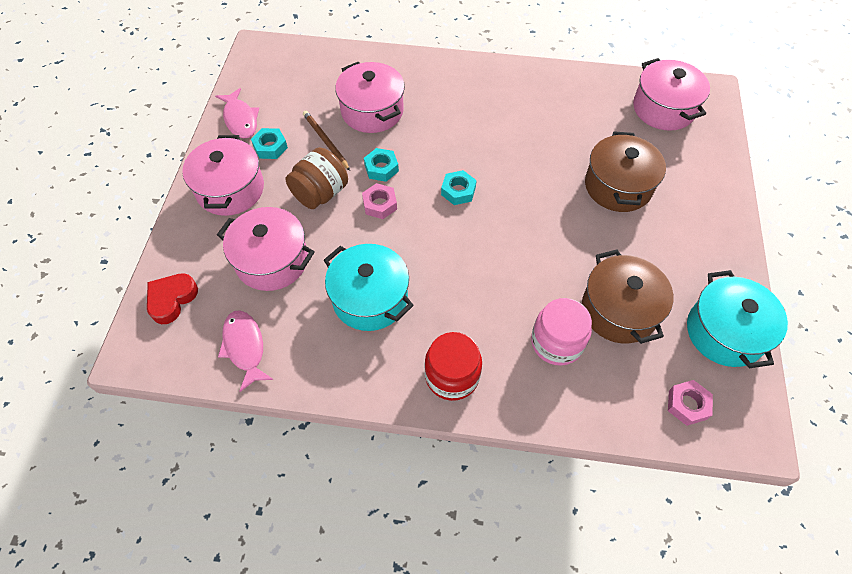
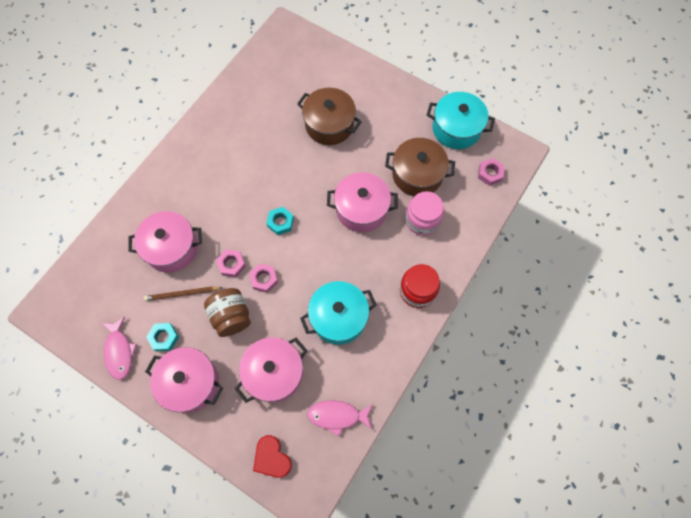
camera: 65 degrees left, 10 degrees up
pink fish [215,88,259,138] -> pink fish turned 75 degrees clockwise [102,317,137,380]
turquoise nut [364,148,399,182] -> pink nut [216,249,246,277]
pink pot [633,58,710,131] -> pink pot moved to [327,172,398,232]

